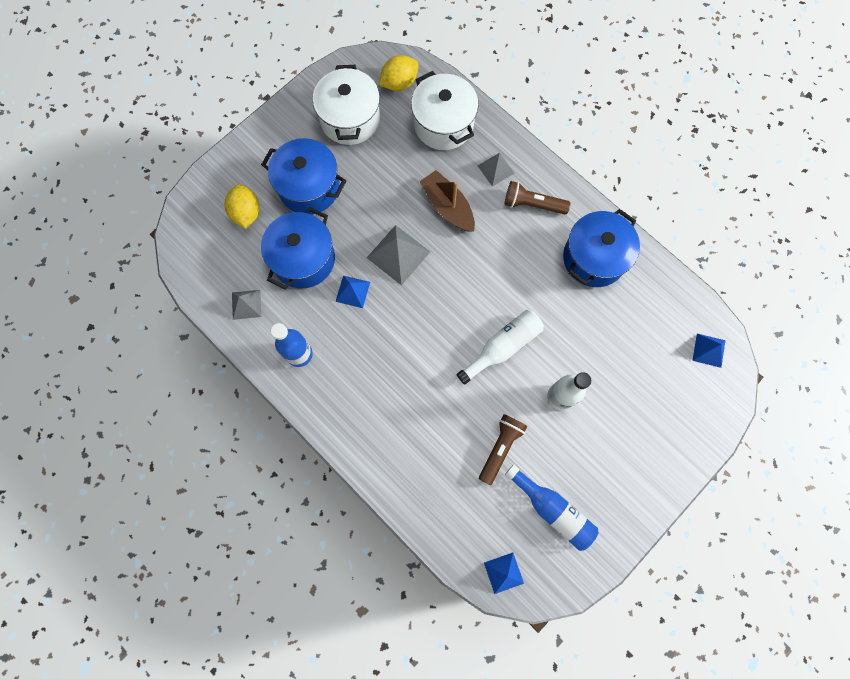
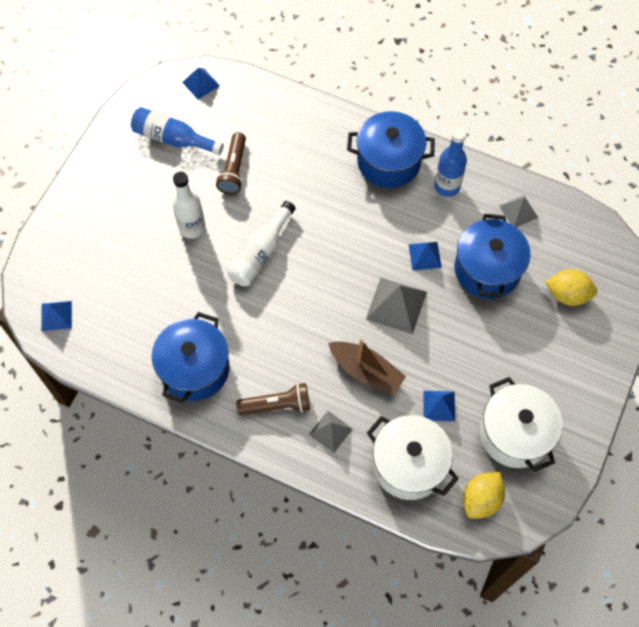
camera: 160 degrees right, 10 degrees down
yellow lemon [225,184,260,229] -> yellow lemon turned 45 degrees counterclockwise [545,269,598,306]
blue pot [261,138,346,215] -> blue pot moved to [347,111,435,188]
none -> blue pyramid [423,391,455,421]

